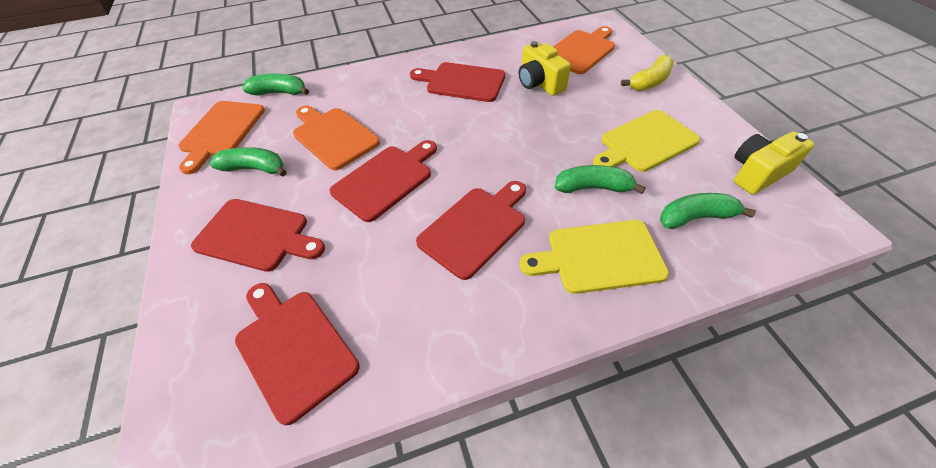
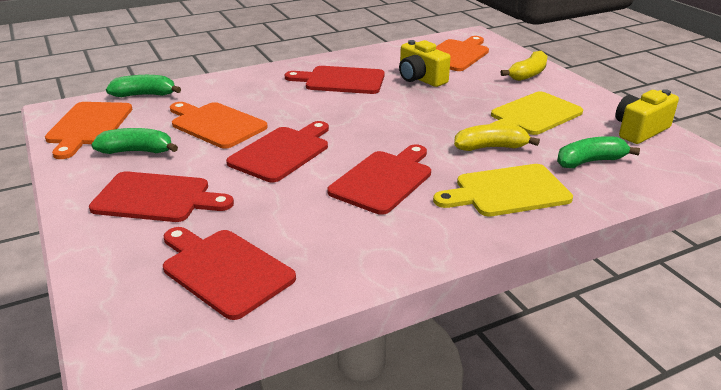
camera: 10 degrees left, 20 degrees down
green banana [555,165,646,194] -> yellow banana [454,124,540,151]

